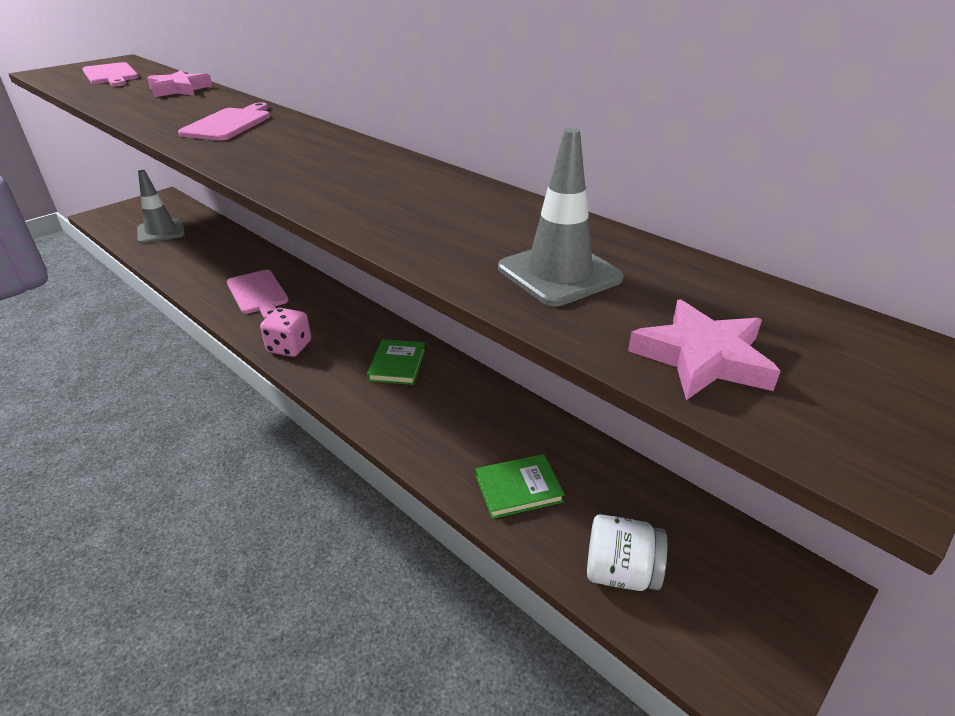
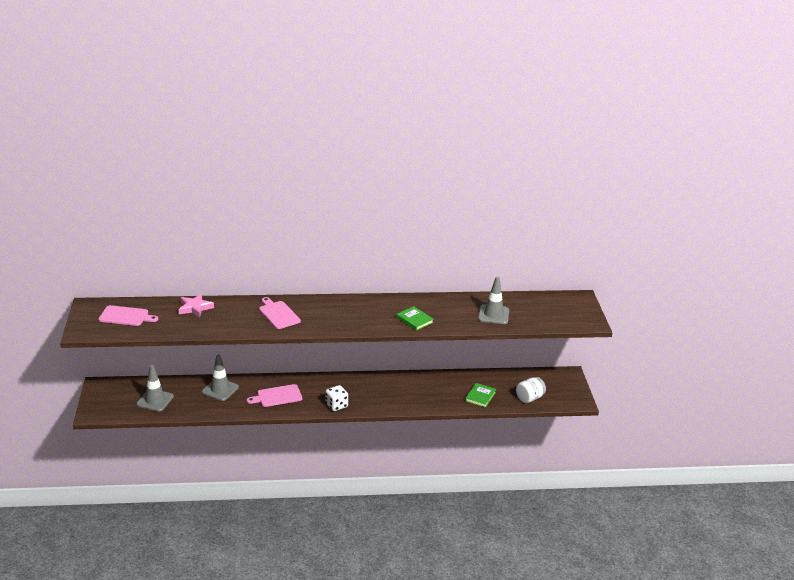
camera: 50 degrees left, 5 degrees down
pink cutting board [227,270,289,319] -> pink cutting board turned 150 degrees clockwise [247,384,302,407]
pink dice [260,308,311,357] -> white dice [325,385,348,411]
green book [367,339,425,385] -> green book moved to [397,306,434,331]
pink star [628,299,781,400] -> none
none -> grey traffic cone [202,354,239,401]

